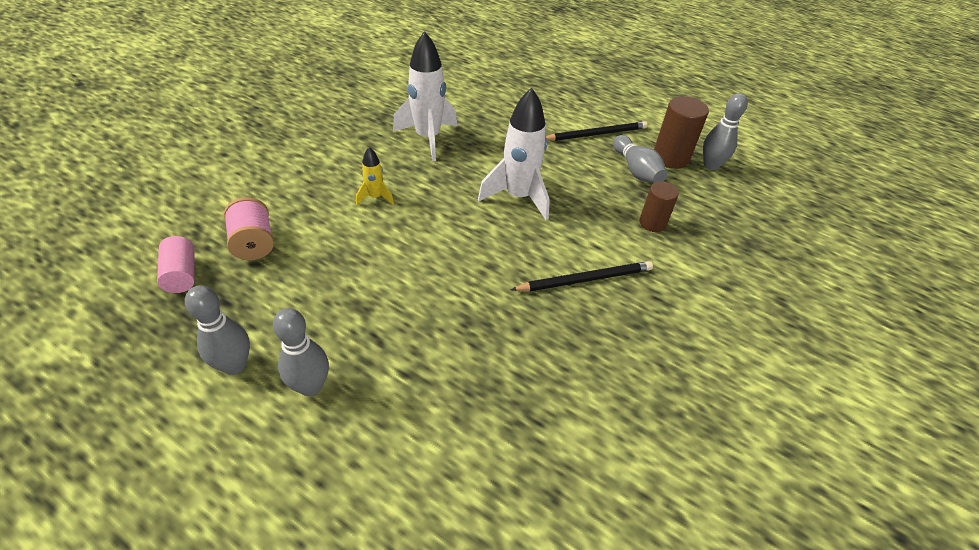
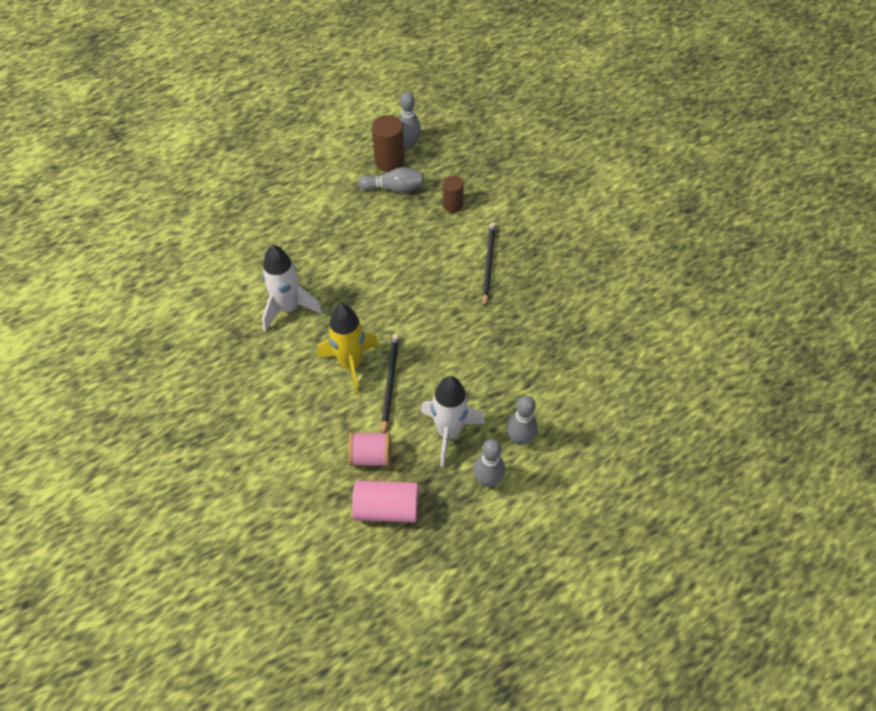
camera: 65 degrees left, 10 degrees up
pink cylinder [157,236,195,293] -> pink cylinder [352,480,418,523], size x1.54
yellow rocket [356,147,394,205] -> yellow rocket [317,304,379,395], size x2.02
white rocket [478,88,550,220] -> white rocket moved to [420,376,485,467]
black pencil [546,121,648,141] -> black pencil moved to [381,334,399,433]

